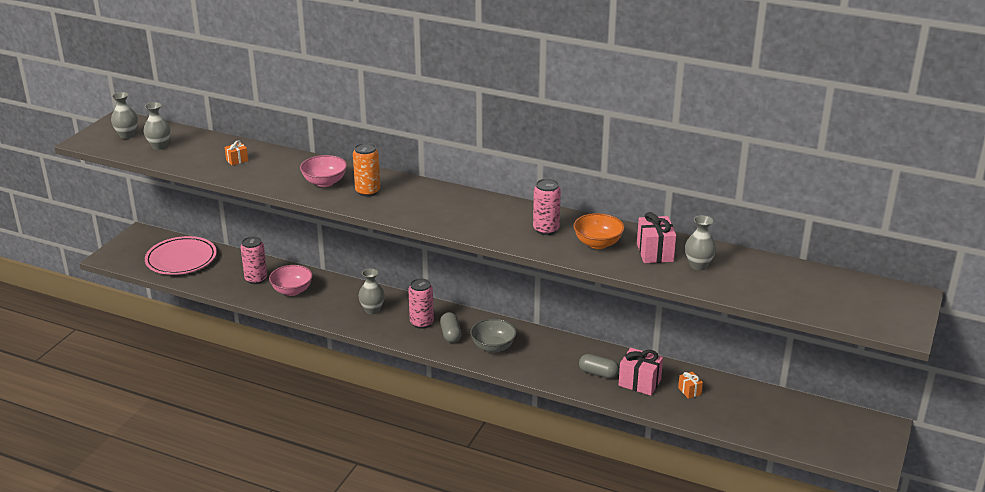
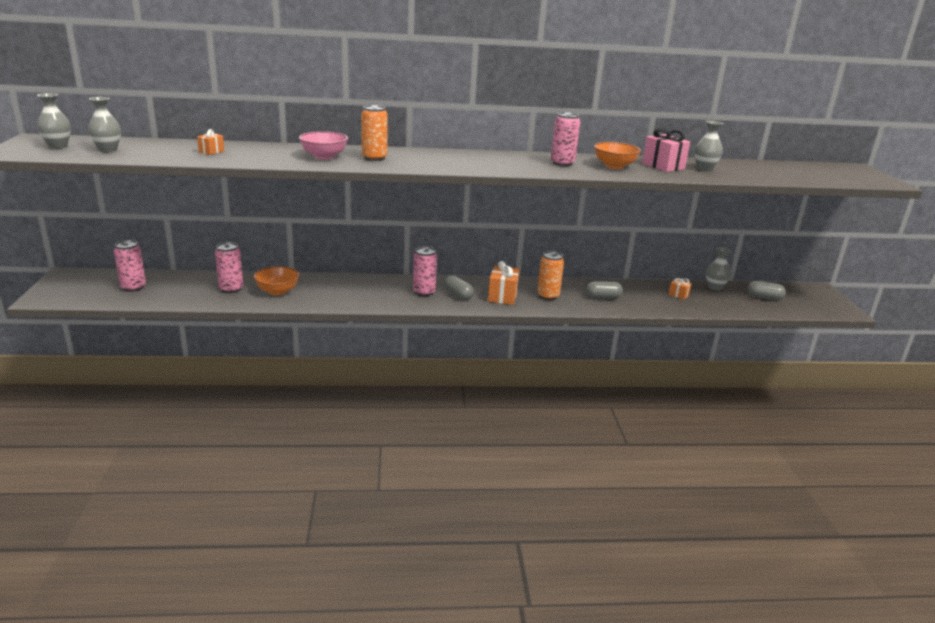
camera: 30 degrees left, 5 degrees down
pink plate [145,236,217,275] -> pink can [114,240,146,292]
pink bowl [269,265,313,296] -> orange bowl [254,266,299,295]
grey vase [358,268,385,314] -> grey vase moved to [706,247,732,291]
grey bowl [470,318,517,353] -> orange gift [488,261,520,305]
pink gift [619,348,663,396] -> none
none -> orange can [537,251,564,300]
none -> grey capsule [747,281,786,300]

